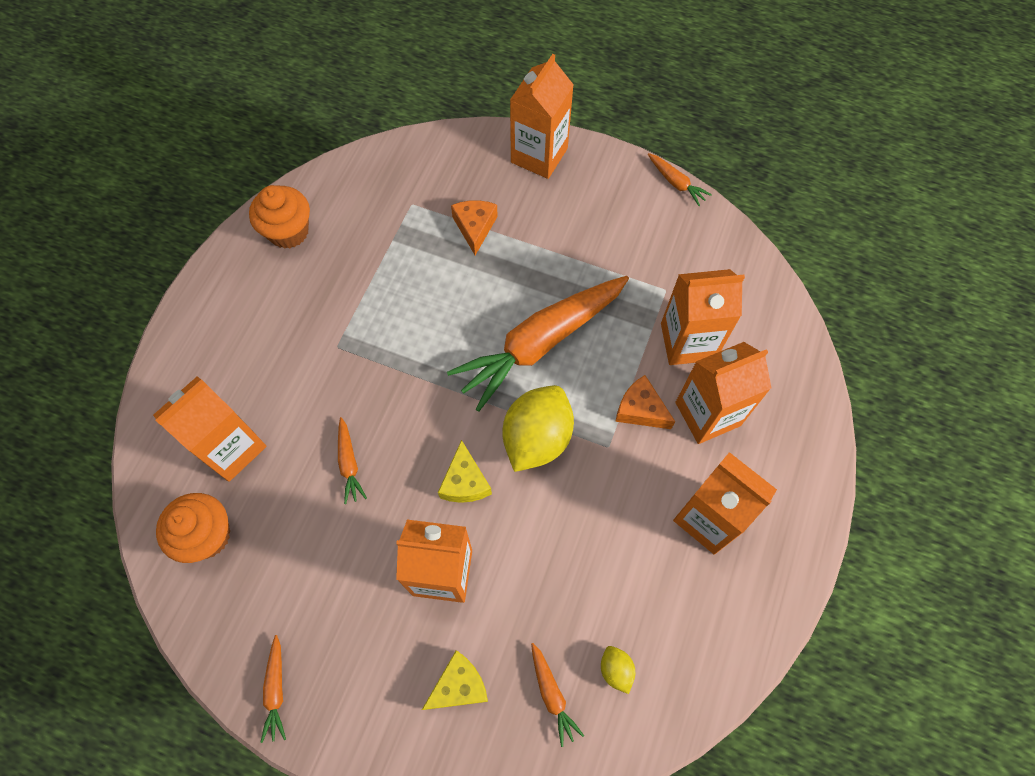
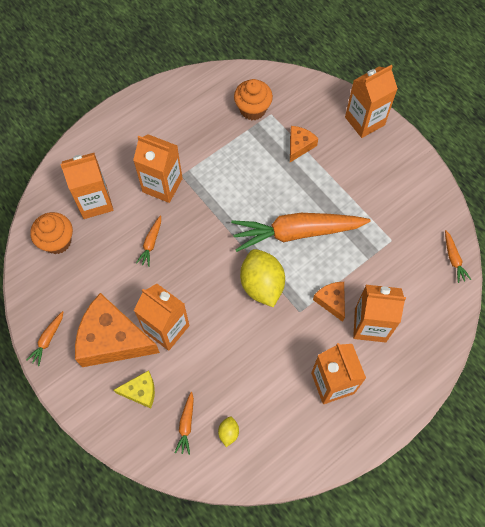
camera: 30 degrees right, 0 degrees up
orange cupcake [249,185,310,249] -> orange cupcake moved to [234,79,273,120]
yellow cheese [438,440,492,503] -> none
yellow lemon [502,385,574,472] -> yellow lemon turned 75 degrees counterclockwise [240,249,285,307]
orange carrot [648,153,712,206] -> orange carrot moved to [445,230,471,283]
orange carton [661,269,745,365] -> orange carton moved to [133,134,183,203]
none -> orange cheese [75,293,160,367]

